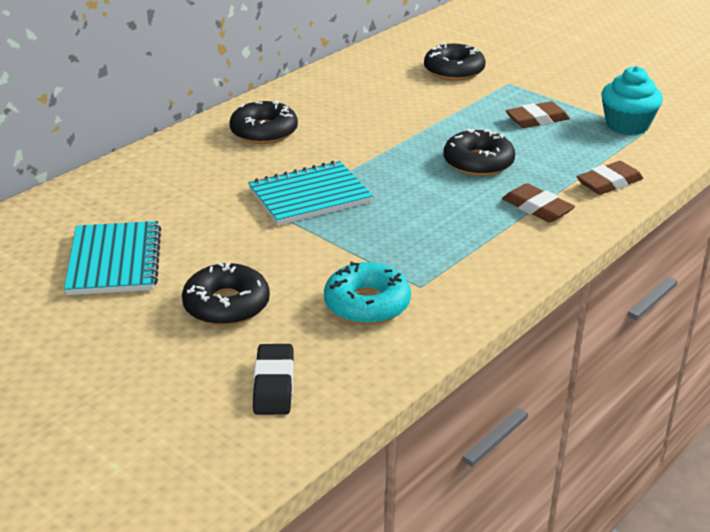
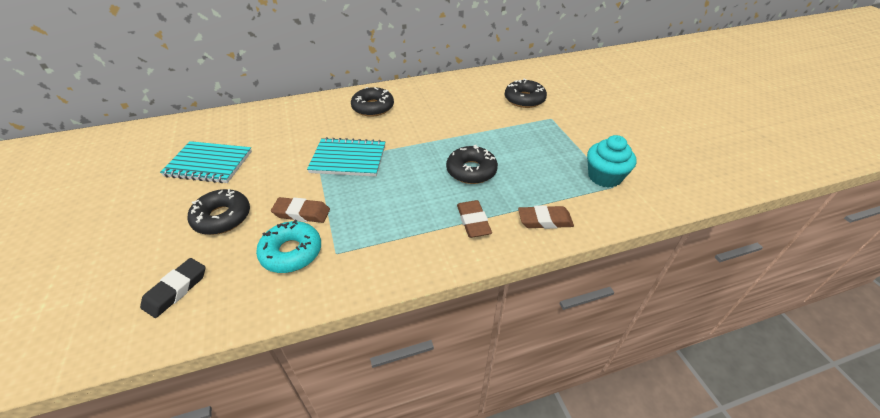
camera: 30 degrees right, 10 degrees up
turquoise notebook [64,221,161,295] -> turquoise notebook turned 75 degrees clockwise [160,141,252,183]
brown eraser [505,101,570,128] -> brown eraser moved to [271,197,330,223]

